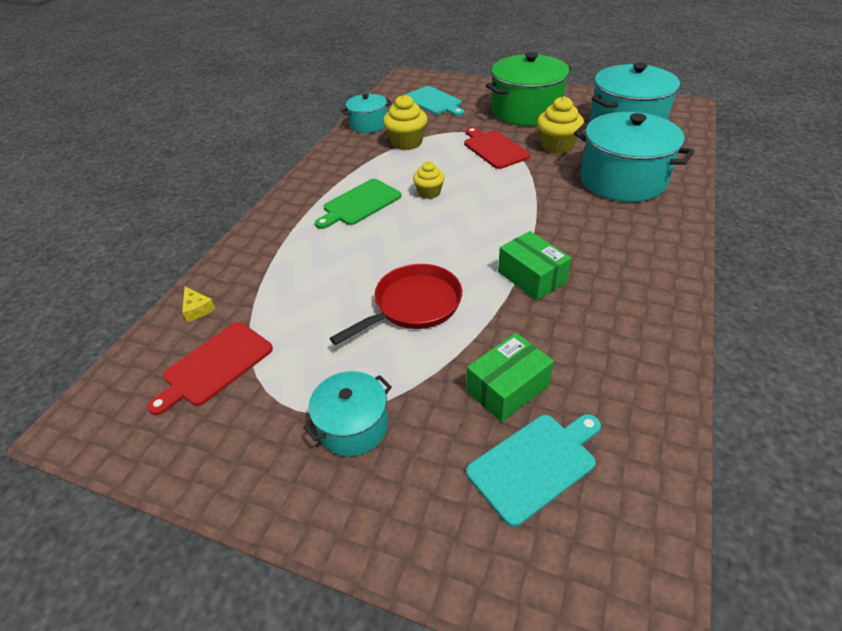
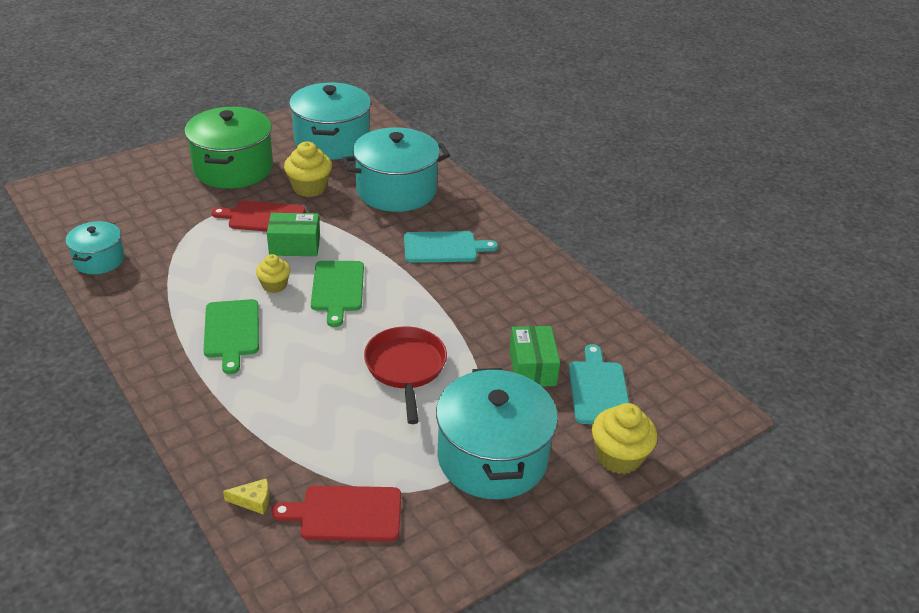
camera: 60 degrees left, 5 degrees down
red cutting board [147,322,273,415] -> red cutting board turned 105 degrees clockwise [272,485,401,542]
turquoise pot [303,371,392,456] -> turquoise pot [436,368,558,499], size x1.83
yellow cupcake [383,95,427,150] -> yellow cupcake moved to [592,403,658,474]
turquoise cutting board [405,86,464,116] -> turquoise cutting board moved to [404,231,498,263]
green box [498,231,571,301] -> green box moved to [267,213,320,256]
none -> green cutting board [311,261,364,327]

